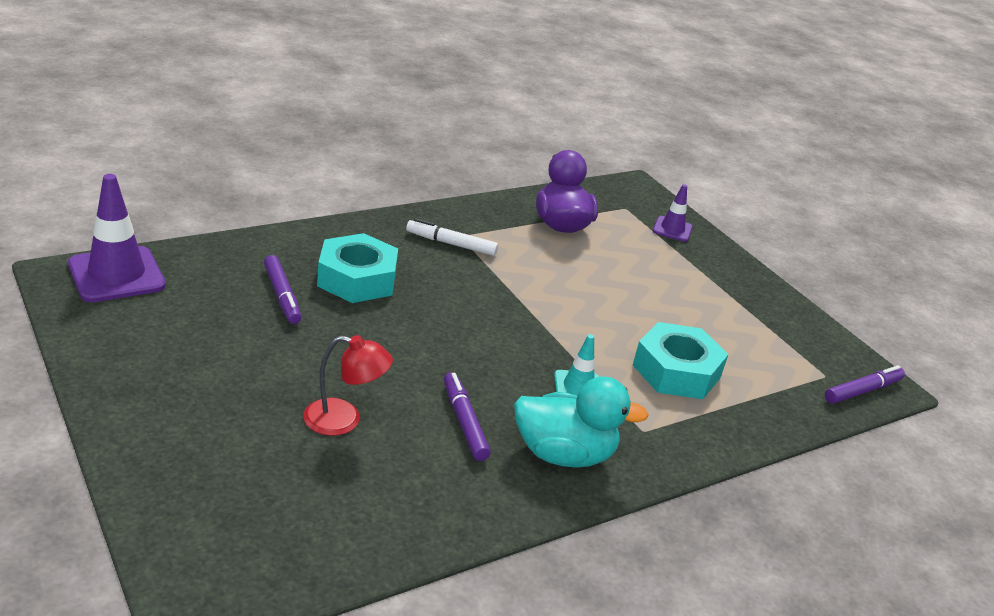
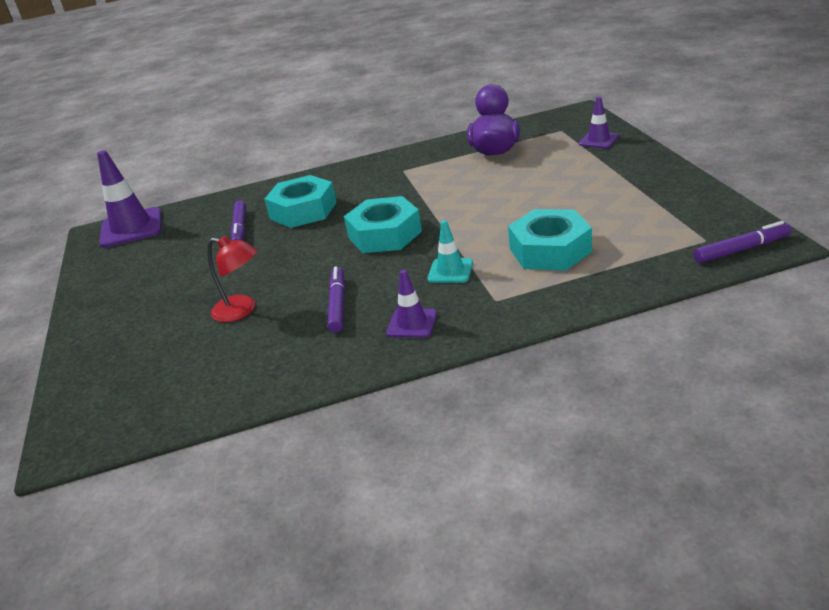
camera: 25 degrees right, 0 degrees up
white marker [406,218,498,256] -> none
turquoise duck [514,376,649,468] -> purple traffic cone [386,270,437,338]
none -> turquoise nut [344,196,422,253]

